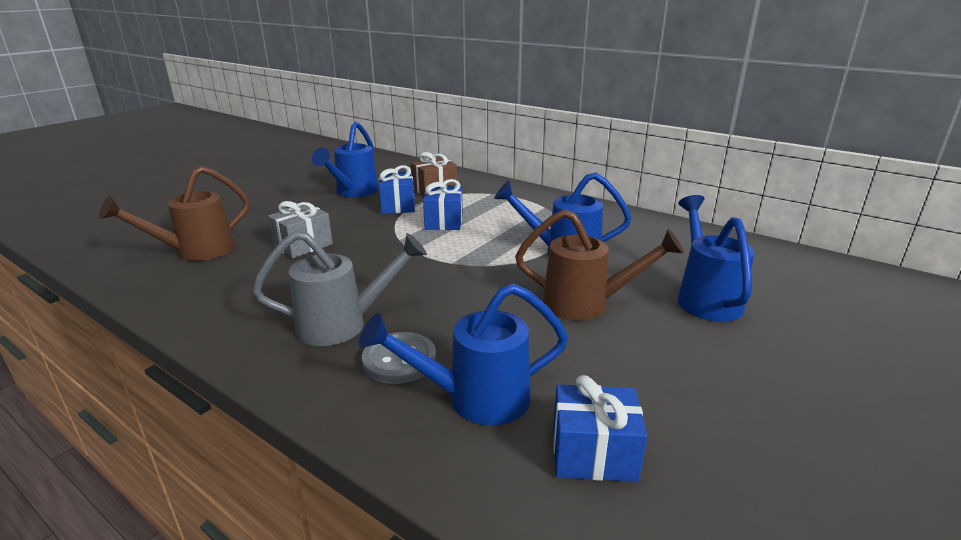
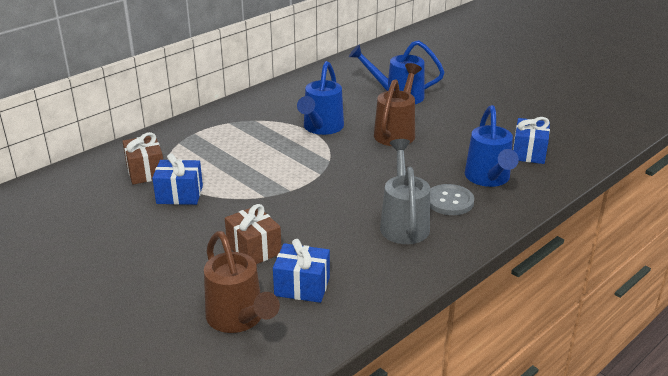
camera: 80 degrees left, 5 degrees up
grey gift [268,201,333,258] -> brown gift [225,204,281,264]
blue watering can [312,121,379,197] -> none
blue gift [423,179,463,230] -> blue gift moved to [273,239,330,303]

